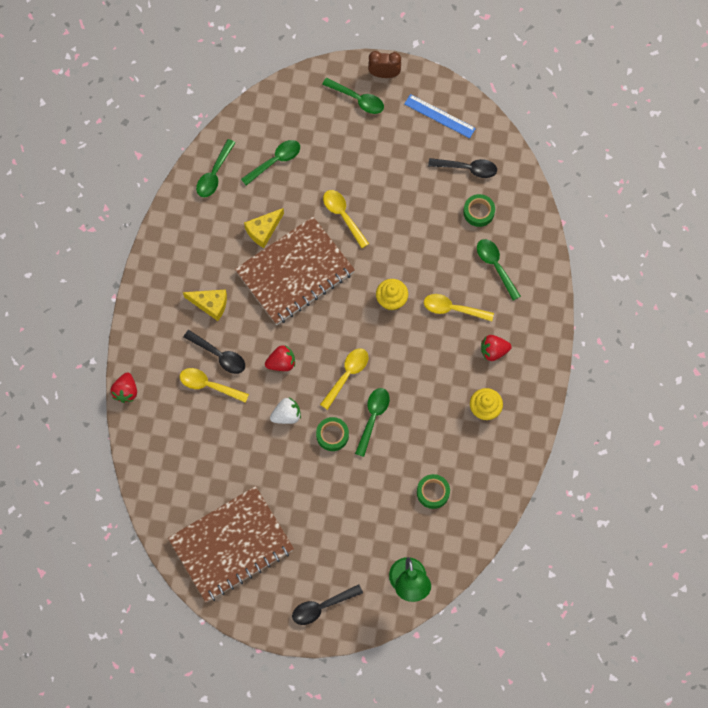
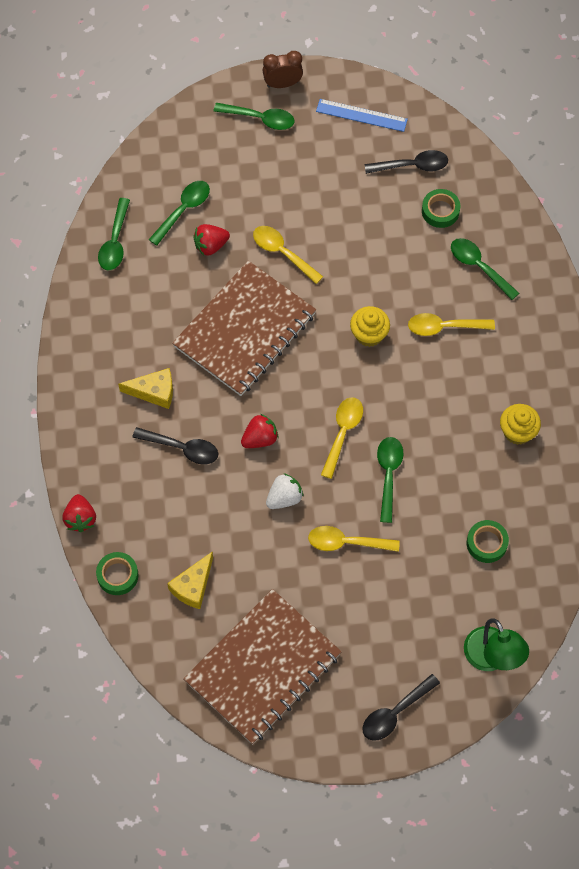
camera: 15 degrees left, 5 degrees down
yellow spoon [180,368,249,403] -> yellow spoon moved to [308,526,400,552]
yellow cheese [244,208,284,248] -> yellow cheese moved to [167,551,213,609]
green tape [316,417,349,451] -> green tape moved to [96,552,138,595]
red strawberry [481,335,512,361] -> red strawberry moved to [193,224,230,256]

